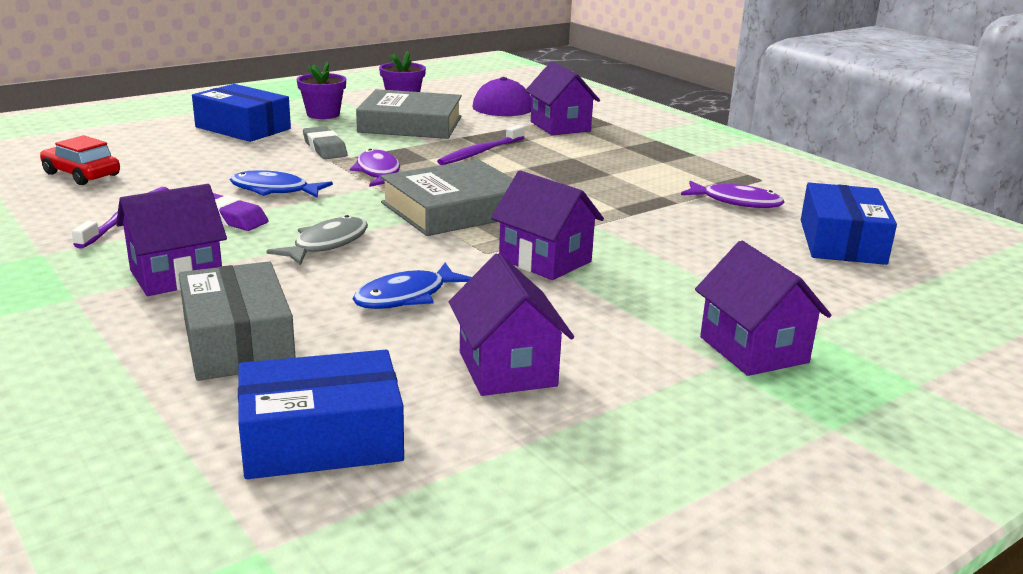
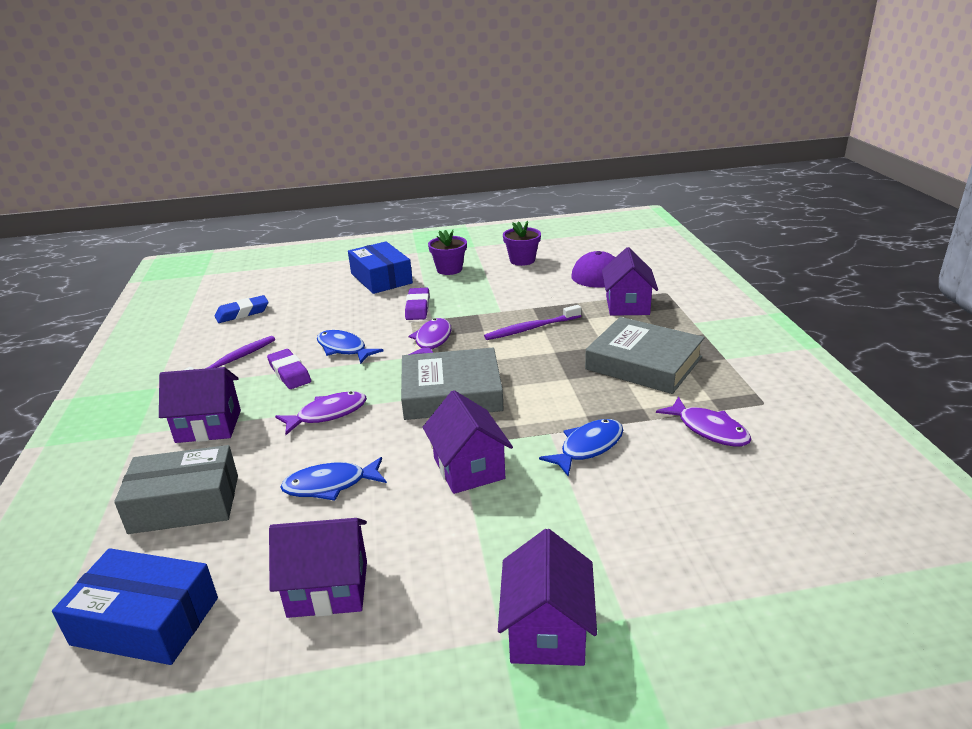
camera: 30 degrees right, 5 degrees up
red car [40,135,120,185] -> blue eraser [215,295,269,323]
grey box [179,261,296,381] -> grey box turned 75 degrees clockwise [114,445,238,534]
grey fish [266,215,368,265] -> purple fish [275,392,367,435]
grey eraser [303,126,347,159] -> purple eraser [405,288,429,320]
grey book [356,89,462,139] -> grey book moved to [585,317,705,394]
purple house [449,253,574,396] -> purple house turned 75 degrees clockwise [269,518,367,618]
blue box [801,183,897,265] -> none
none -> blue fish [539,419,623,477]

